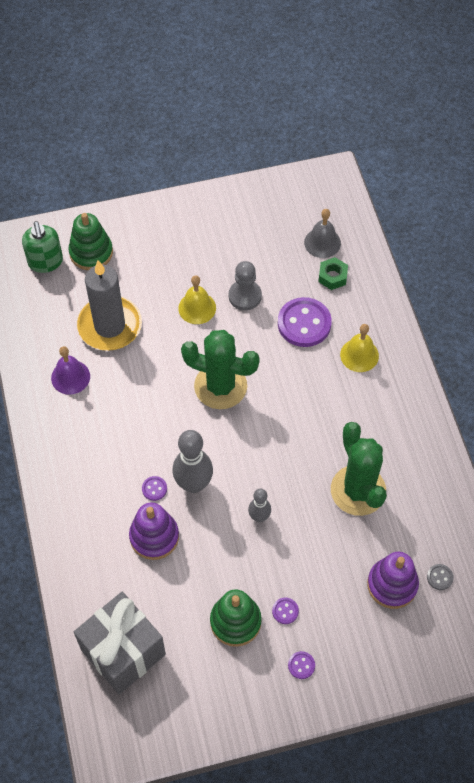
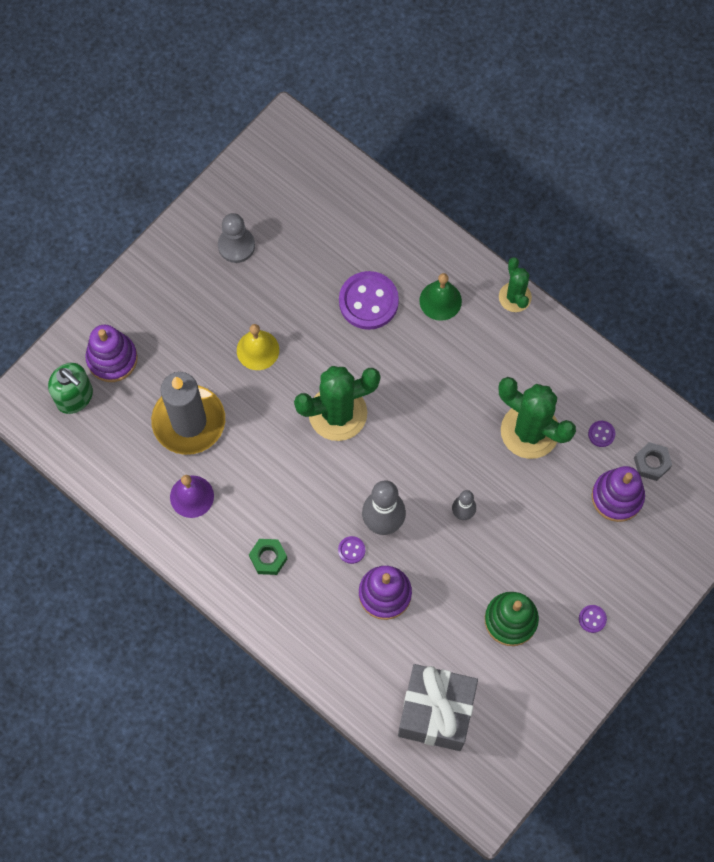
camera: 35 degrees left, 10 degrees up
green stacking toy [68,213,113,270] -> purple stacking toy [85,325,138,382]
grey pawn [229,261,262,310] -> grey pawn moved to [218,213,255,263]
purple button [272,598,299,624] -> purple button moved to [588,421,615,447]
grey bell [304,209,341,258] -> none
green nut [318,257,348,290] -> green nut moved to [249,539,287,575]
yellow bell [340,324,379,372] -> green bell [419,273,462,321]
grey button [427,564,454,590] -> grey nut [634,442,672,481]
none -> green cactus [499,257,532,312]

